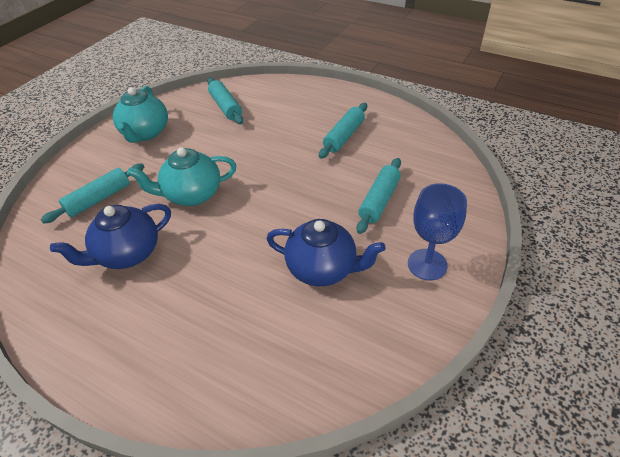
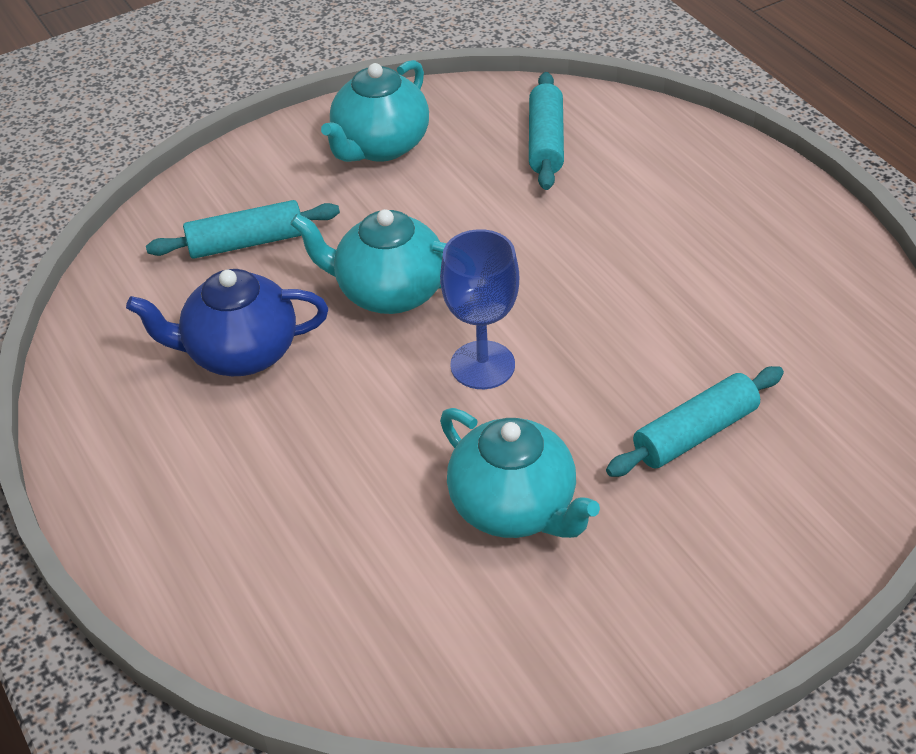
camera: 30 degrees right, 0 degrees up
blue teapot [267,219,386,286] -> turquoise teapot [440,408,600,538]
turquoise rolling pin [319,103,367,159] -> none
blue goblet [408,183,467,280] -> blue goblet moved to [440,229,519,389]

